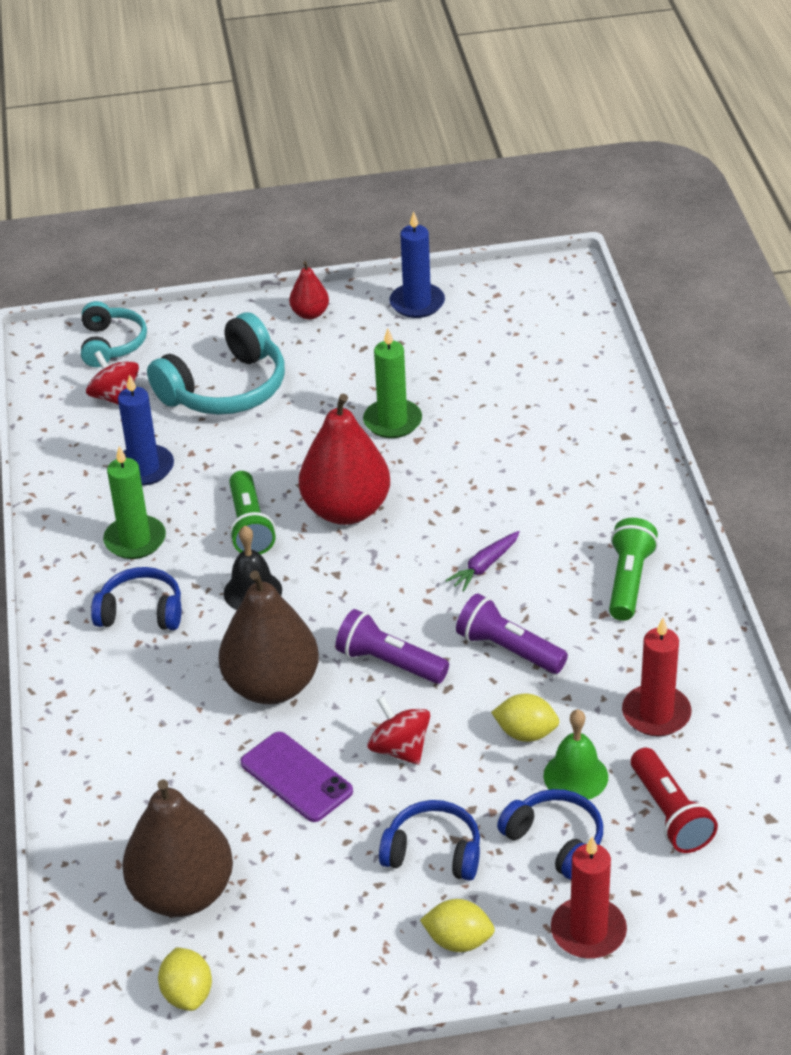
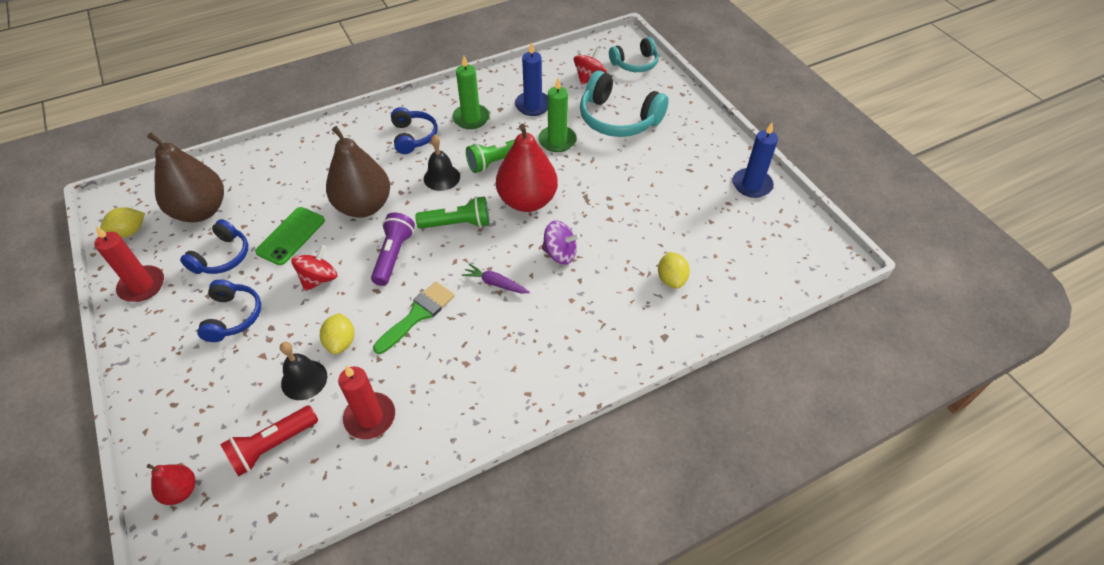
camera: 70 degrees right, 10 degrees up
purple phone [240,732,353,822] -> green phone [255,207,325,265]
red pear [289,261,329,320] -> red pear moved to [147,464,196,505]
green candle [363,328,422,438] -> green candle moved to [538,78,577,152]
yellow lemon [420,899,495,952] -> yellow lemon moved to [658,252,690,289]
purple flashlight [456,593,568,674] -> green brush [373,282,455,354]
blue headphones [497,789,603,880] -> blue headphones moved to [180,219,248,274]
green bell [543,709,608,800] -> black bell [280,342,327,400]
red candle [551,836,627,959] -> red candle moved to [94,226,164,302]
green flashlight [609,518,658,621] -> green flashlight moved to [415,196,489,229]
none -> purple spinning top [542,221,580,265]

